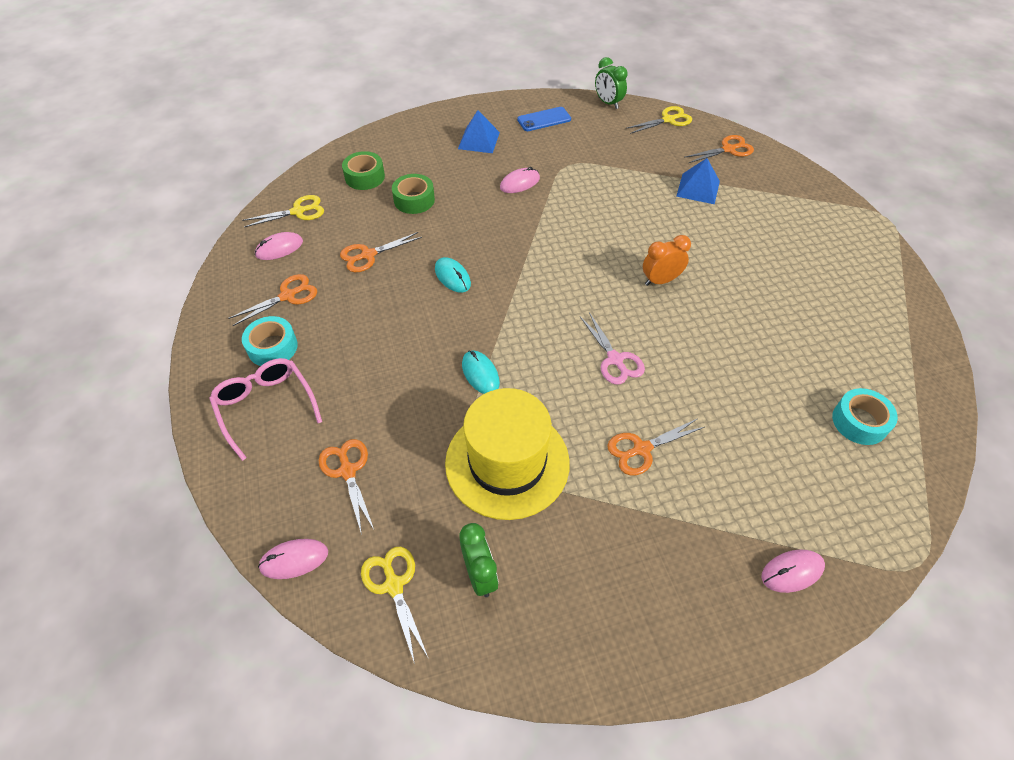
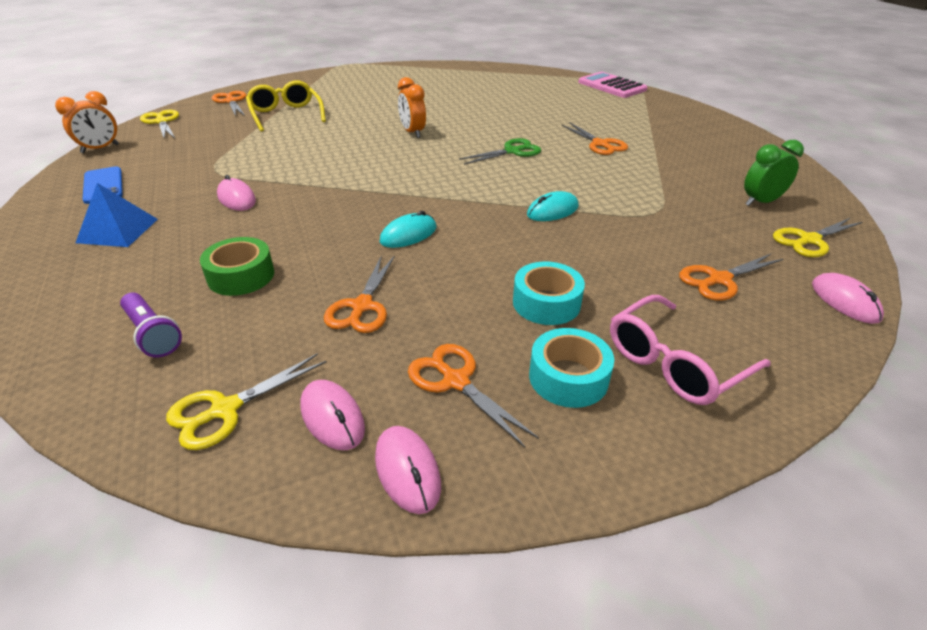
camera: 95 degrees left, 15 degrees down
yellow scissors [242,195,324,227] -> yellow scissors turned 105 degrees counterclockwise [166,353,326,450]
orange scissors [340,232,422,272] -> orange scissors turned 45 degrees clockwise [324,255,395,333]
green tape [342,151,385,190] -> purple flashlight [120,293,182,358]
yellow hat [445,388,570,520] -> none
pink scissors [580,312,645,385] -> green scissors [459,138,541,165]
green clock [595,57,628,109] -> orange clock [55,91,119,153]
blue pyramid [676,158,720,204] -> yellow glasses [246,81,326,132]
pink mouse [761,550,825,593] -> pink mouse moved to [375,426,441,514]
turquoise tape [832,388,898,445] -> turquoise tape moved to [513,261,585,325]
none -> pink calculator [578,72,647,98]

